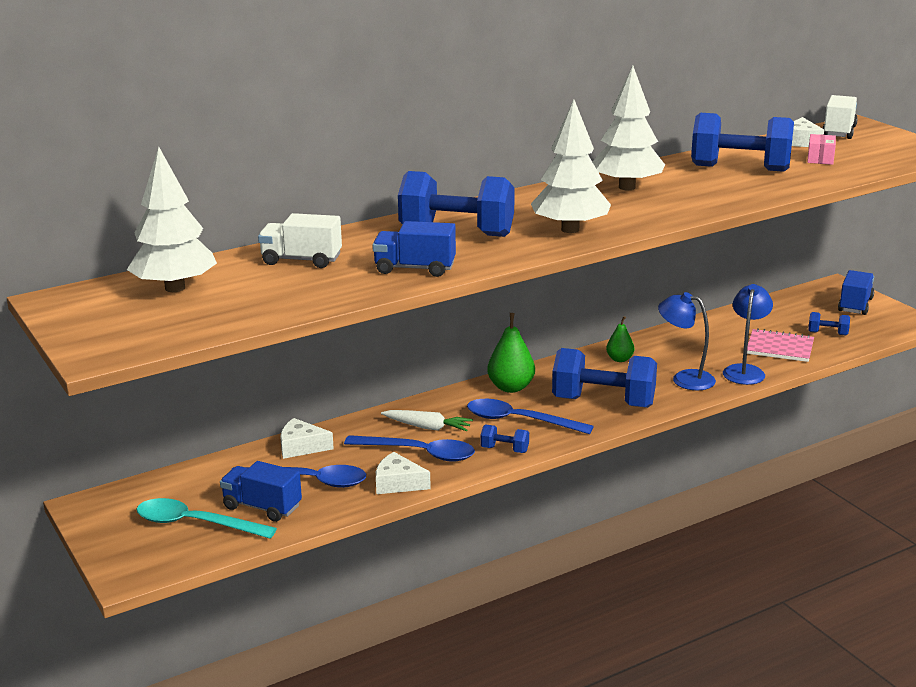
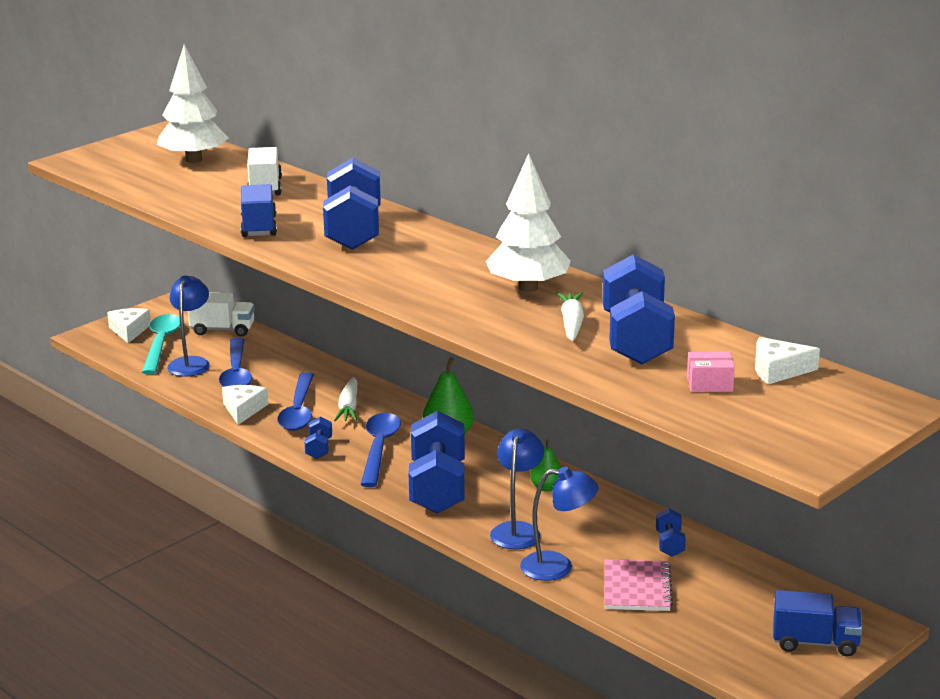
camera: 75 degrees right, 0 degrees up
blue truck [220,461,302,522] -> blue lamp [167,275,210,377]
white cheese [280,418,334,459] -> white cheese moved to [107,308,151,343]
white tree [531,99,611,233] -> none
blue dumbbell [808,312,850,335] -> blue dumbbell moved to [656,508,686,557]
white truck [822,95,858,139] -> white truck moved to [188,293,255,337]
none -> white carrot [556,292,584,341]

